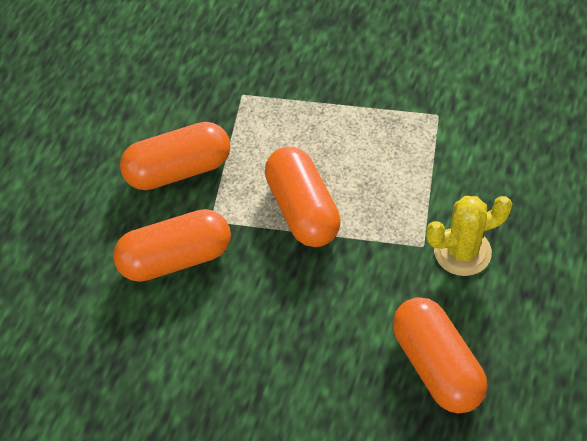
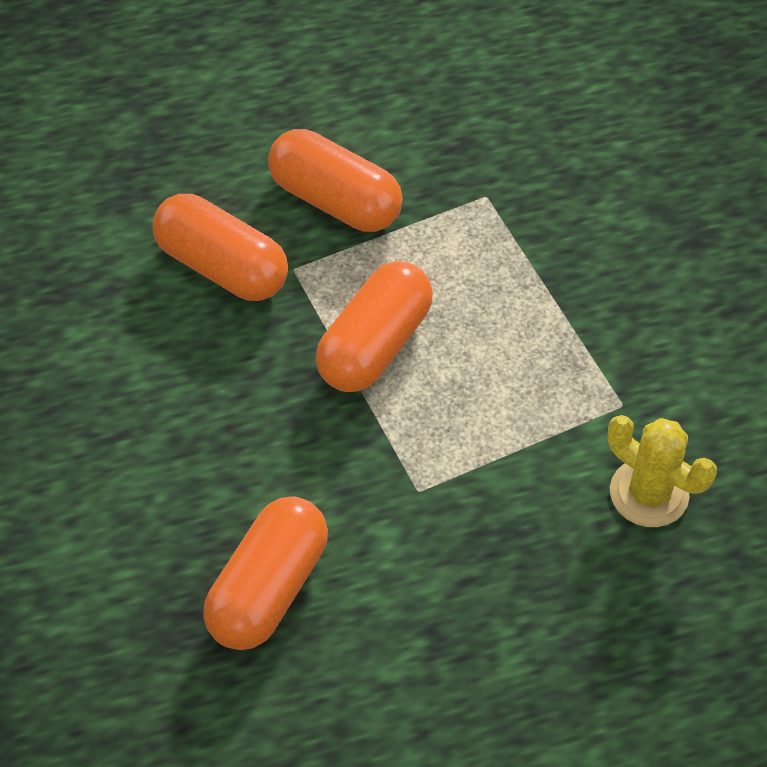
camera: 50 degrees right, 0 degrees up
yellow cactus [426,196,512,276] -> yellow cactus moved to [608,415,717,527]

